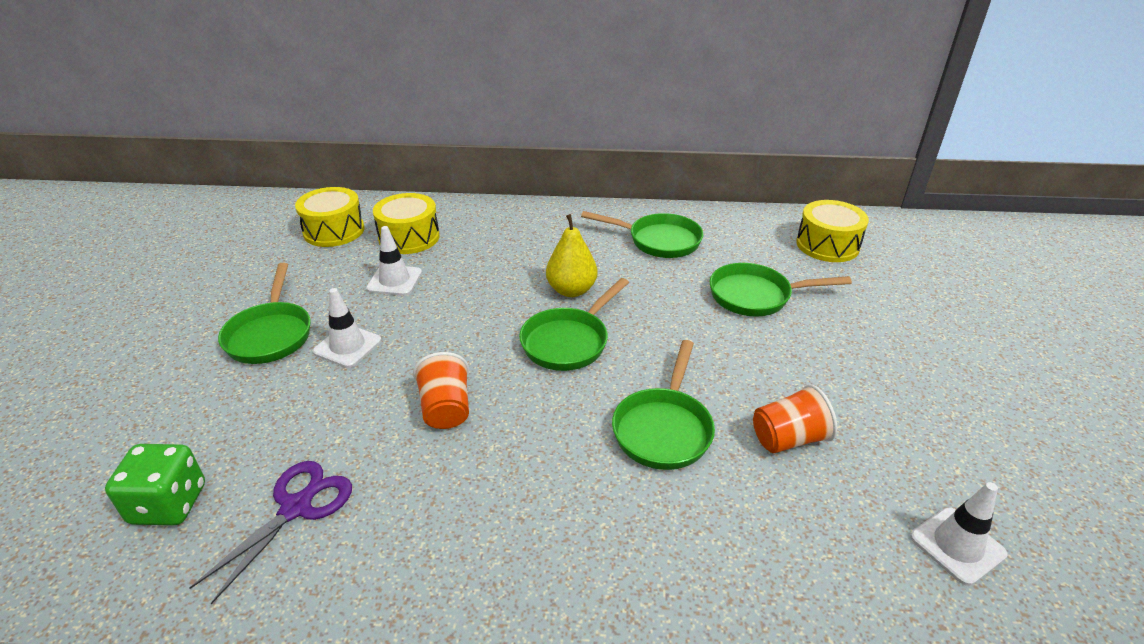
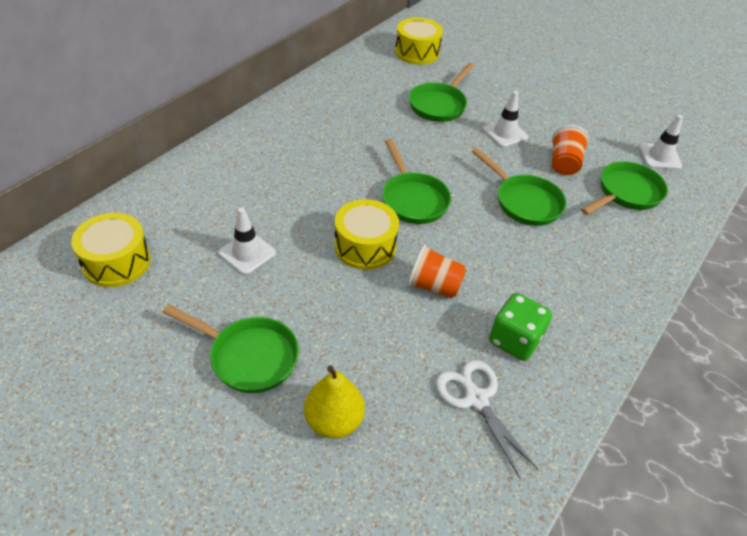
camera: 60 degrees left, 10 degrees up
green dice [105,444,205,525] -> green dice moved to [489,293,552,361]
purple scissors [189,461,352,604] -> white scissors [436,360,539,479]
white traffic cone [313,288,382,368] -> white traffic cone moved to [483,91,528,147]
yellow drum [373,193,439,254] -> yellow drum moved to [334,199,399,270]
yellow pear [546,214,597,297] -> yellow pear moved to [304,365,365,439]
green pan [581,211,704,258] -> green pan moved to [581,161,668,215]

